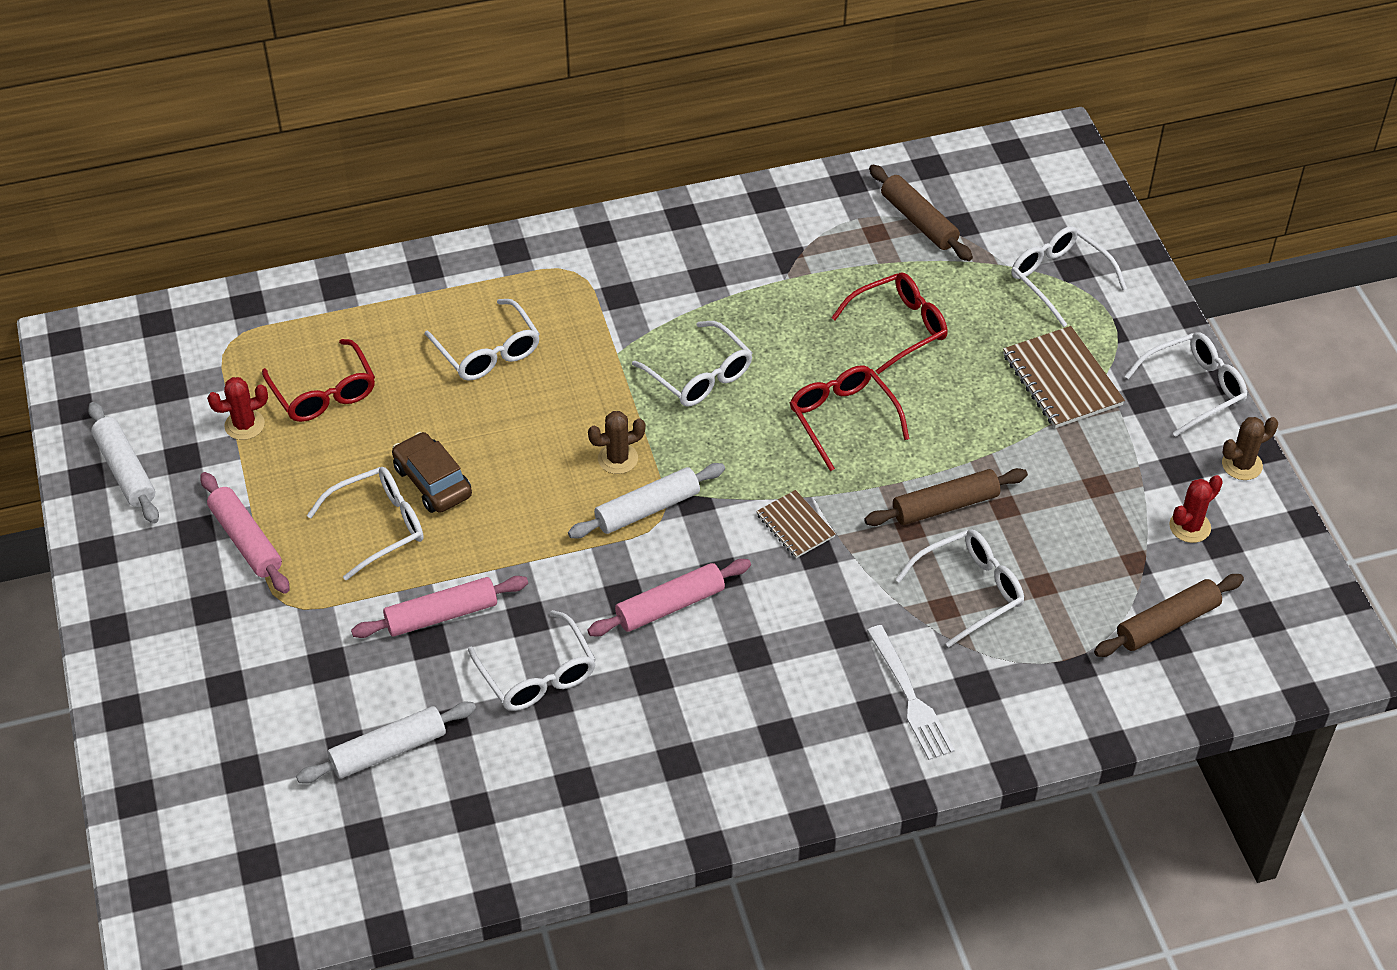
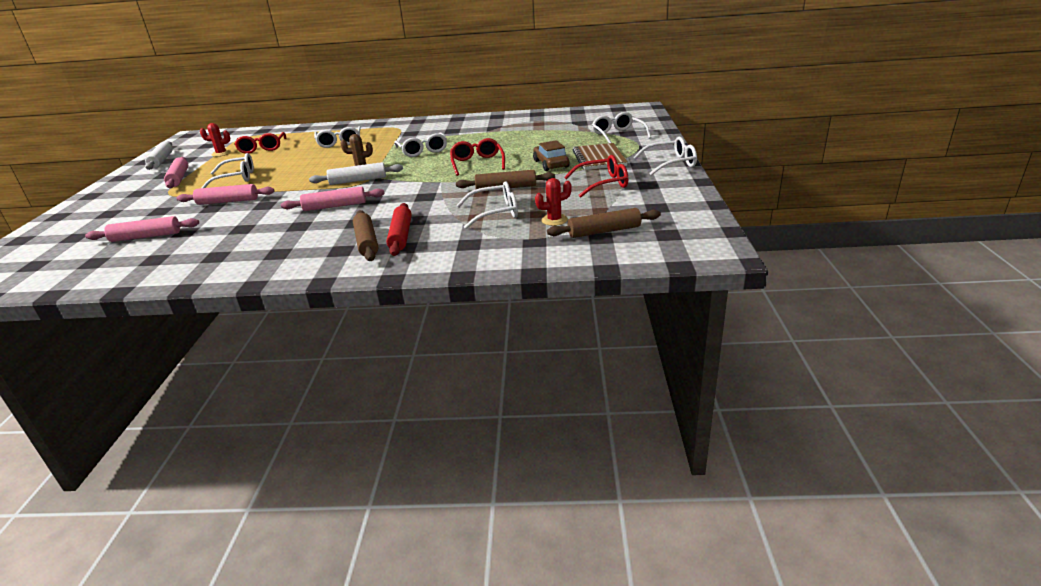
camera: 20 degrees right, 20 degrees down
white rolling pin [296,702,476,784] -> pink rolling pin [85,216,199,242]
brown car [392,432,472,513] -> brown car moved to [533,140,570,171]
white glasses [468,610,596,711] -> none
brown notebook [756,490,836,558] -> none
red glasses [831,273,947,374] -> red glasses moved to [564,155,628,198]
white fork [867,625,955,760] -> none
brown rolling pin [869,165,973,261] -> brown rolling pin moved to [353,210,378,261]
red cactus [1169,475,1223,543] -> red cactus moved to [535,178,572,226]
brown cactus [1222,417,1278,480] -> none
none -> red rolling pin [386,203,412,256]

